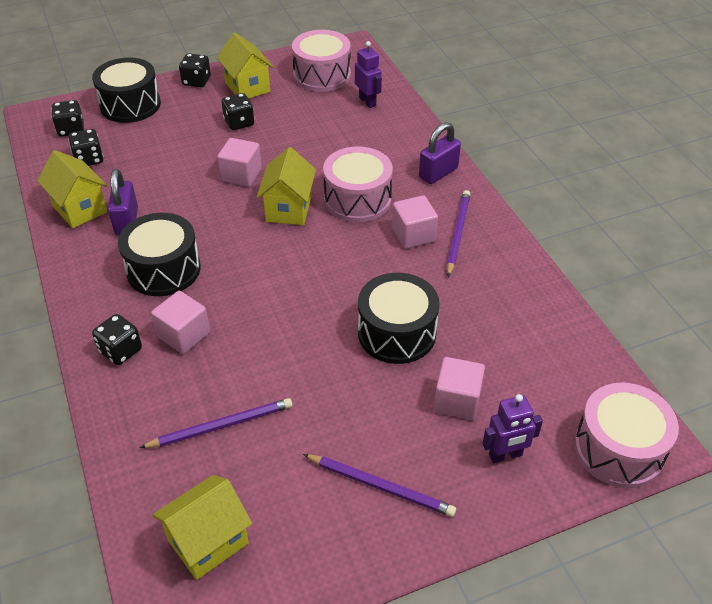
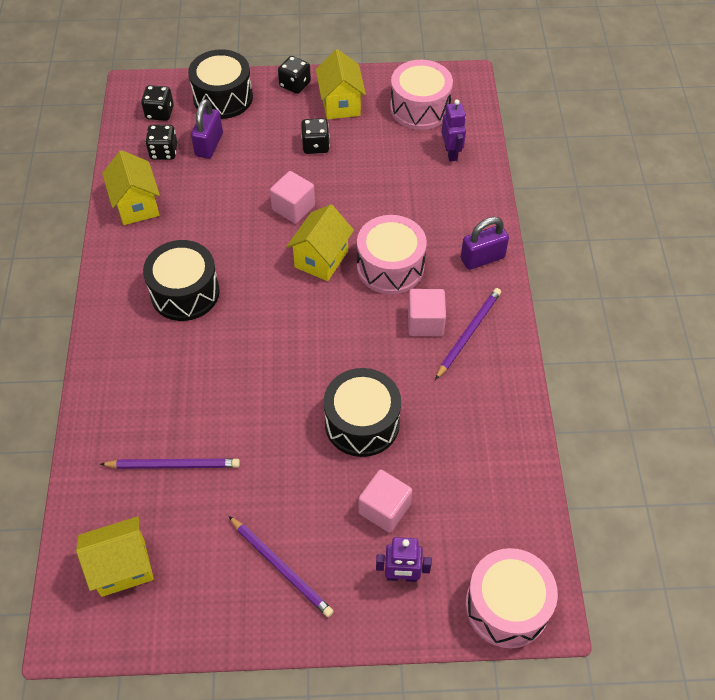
camera: 20 degrees right, 10 degrees up
black dice [92,314,142,365] -> none
purple padlock [108,169,138,236] -> purple padlock moved to [191,99,223,159]
pink cube [151,291,210,354] -> none

